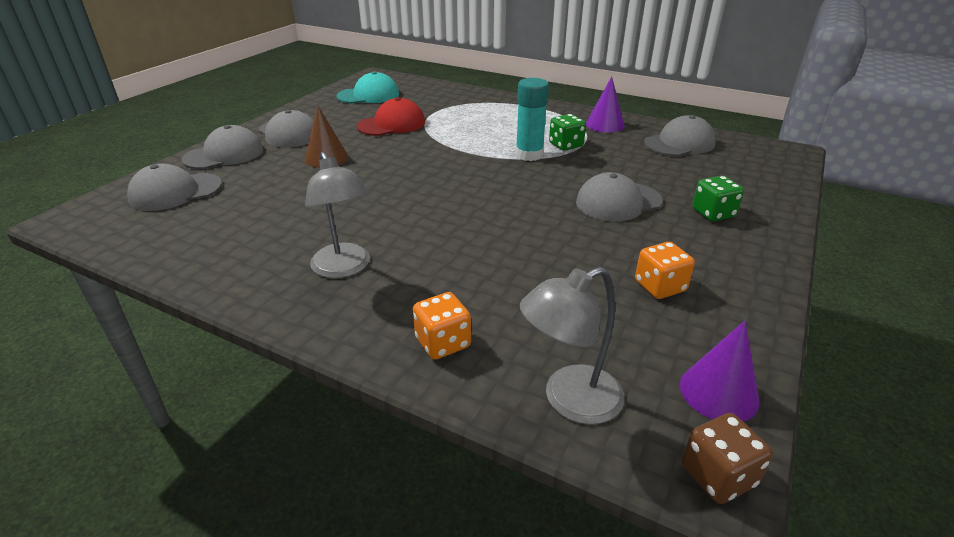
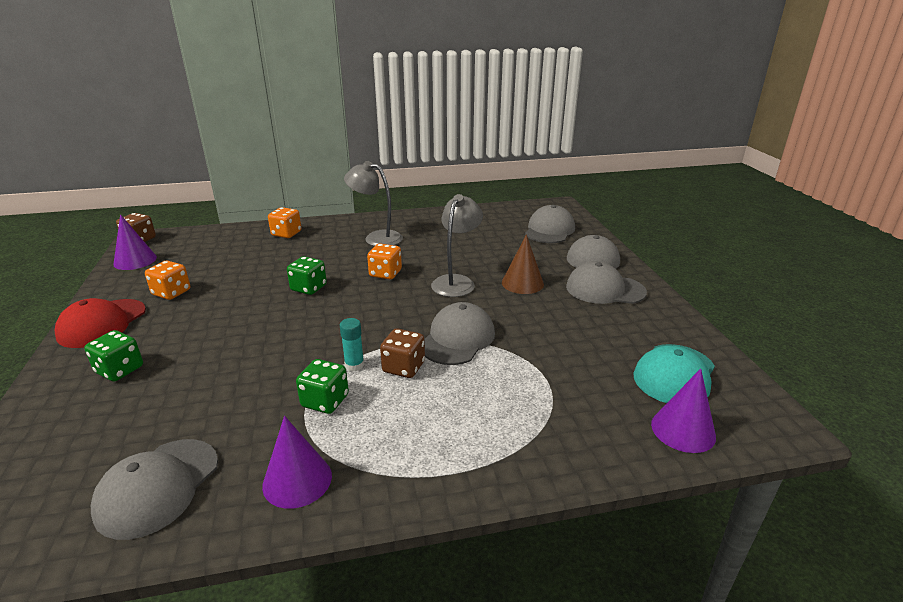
camera: 140 degrees right, 5 degrees down
red cap [357,97,425,136] -> red cap moved to [55,298,146,348]
turquoise glue stick [516,78,549,161] -> turquoise glue stick [340,318,364,372], size x0.56
grey lamp [520,267,625,425] -> grey lamp moved to [431,194,483,297]
grey cap [576,172,663,222] -> grey cap moved to [425,302,495,365]
none -> green dice [287,256,327,295]
none -> orange dice [367,244,402,279]
none -> brown dice [380,328,425,378]
none -> purple cone [651,368,716,453]

